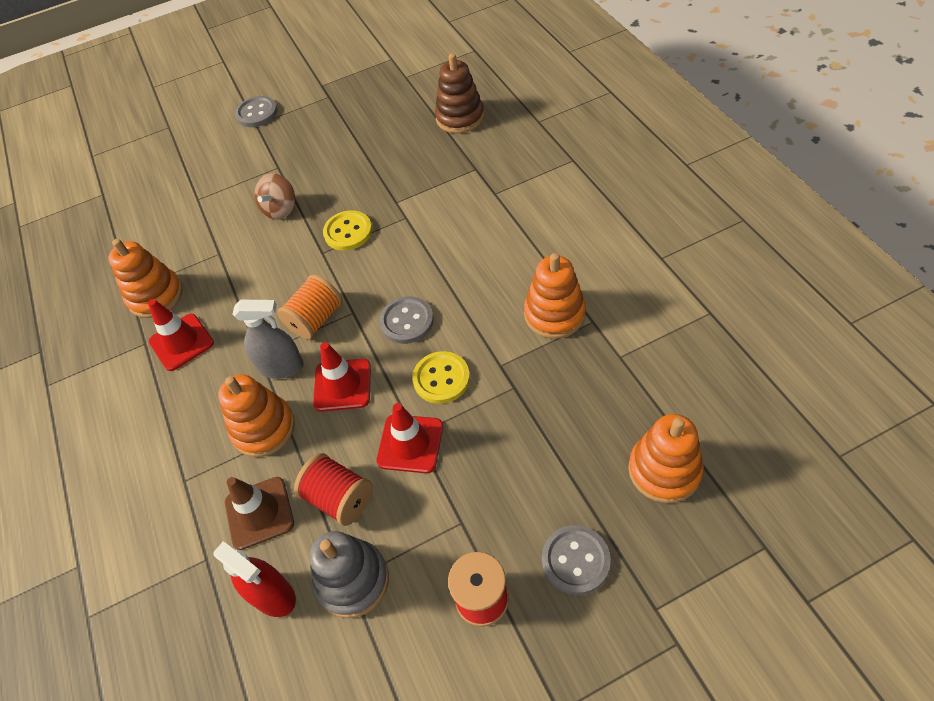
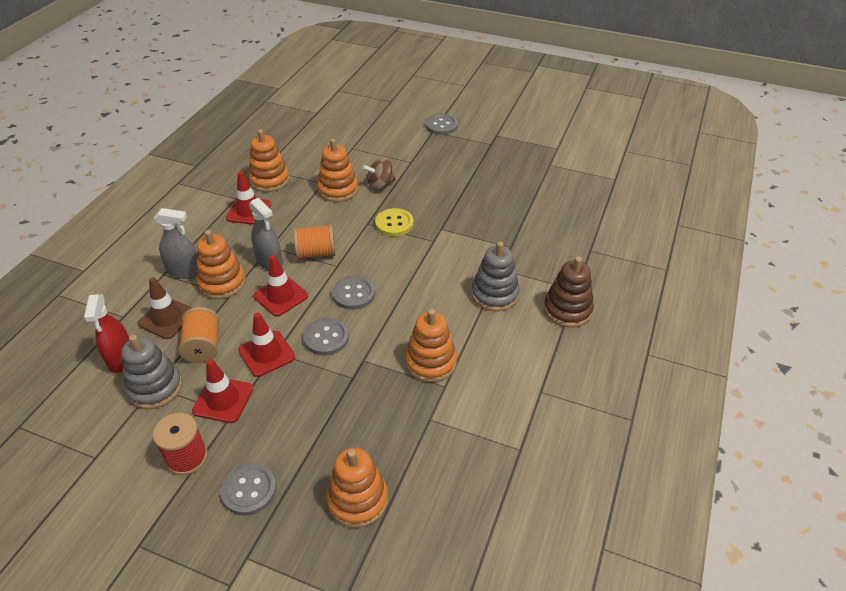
camera: 40 degrees right, 10 degrees down
red spool [294,453,373,526] -> orange spool [179,307,219,363]
yellow button [412,351,470,404] -> grey button [303,318,349,355]
brown stacking toy [435,53,484,133] -> brown stacking toy moved to [544,257,594,327]
none -> grey spray bottle [154,208,198,279]
none -> red traffic cone [192,359,253,423]
none -> orange stacking toy [317,139,358,202]
none -> grey stacking toy [471,241,520,312]

